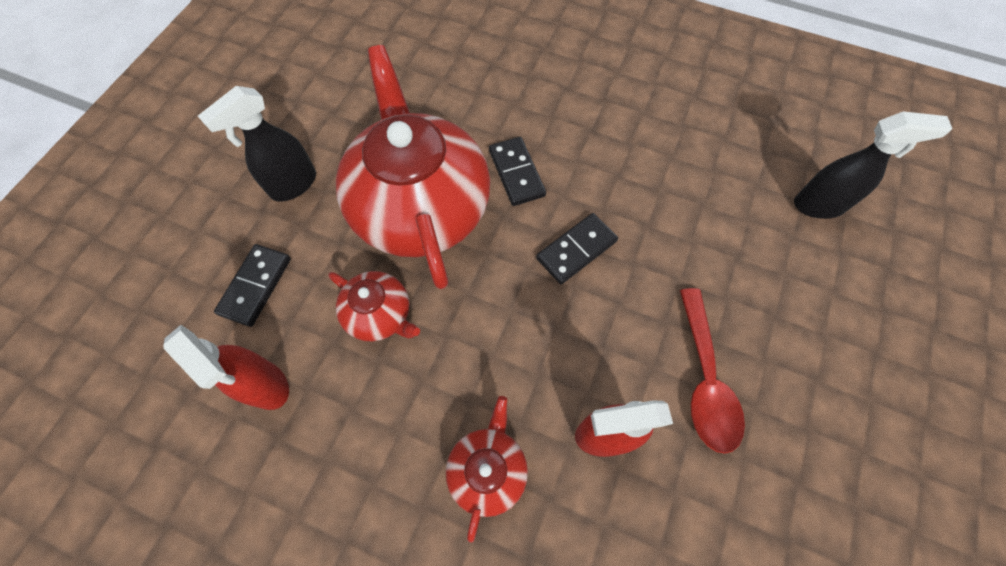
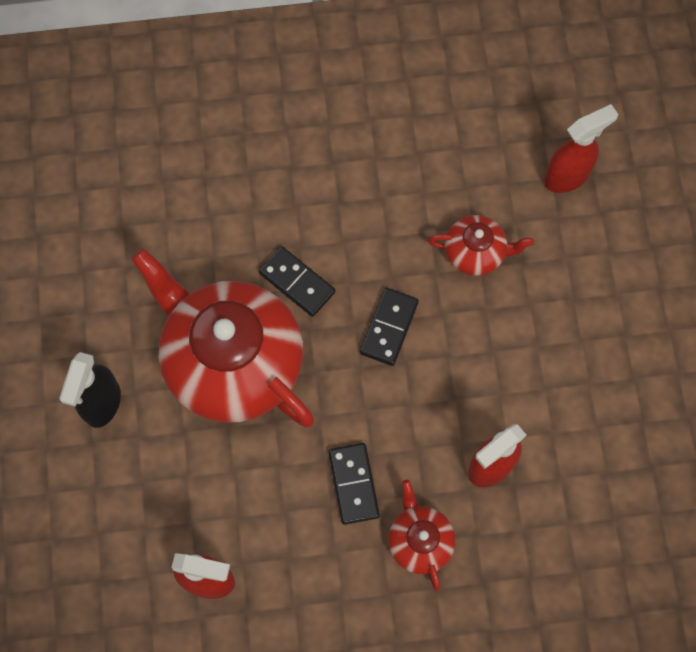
camera: 30 degrees left, 5 degrees up
black domino [214,244,291,327] -> black domino moved to [328,443,380,525]
red teapot [328,271,420,341] -> red teapot moved to [428,215,534,276]
red spoon [680,288,745,454] -> none
black spray bottle [794,111,952,219] -> red spray bottle [544,104,618,193]

